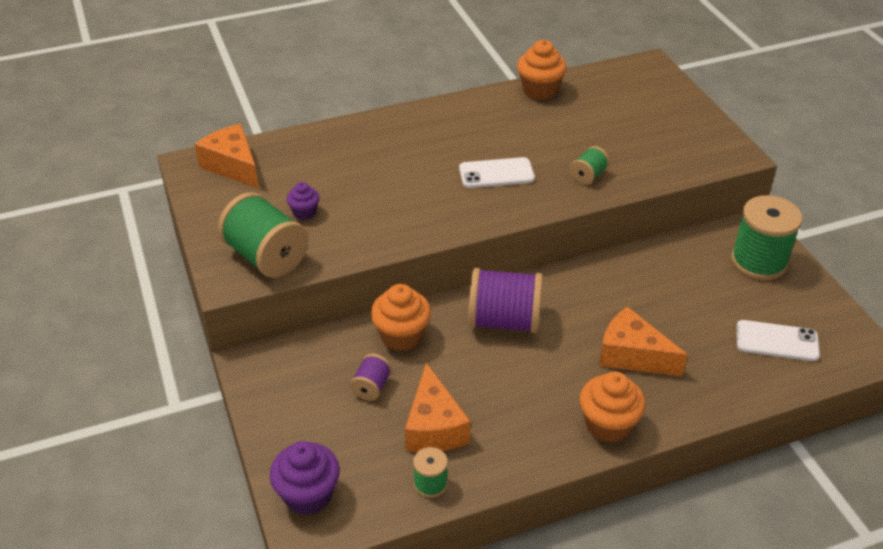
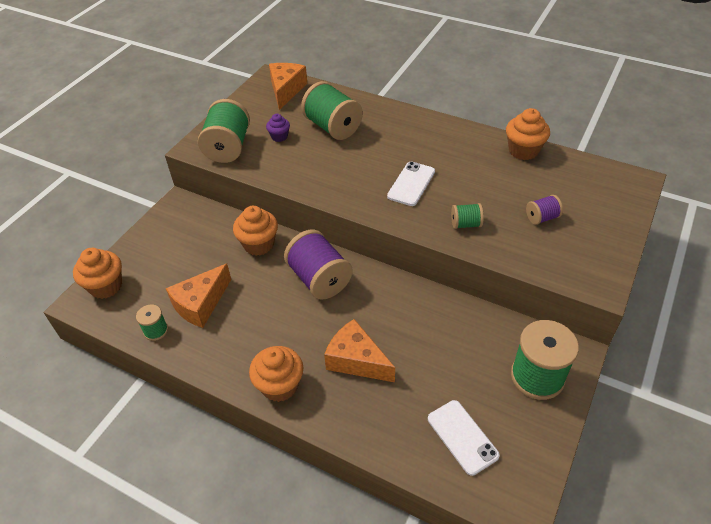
camera: 50 degrees right, 5 degrees up
purple cupcake [269,441,340,515] -> orange cupcake [73,248,122,299]
purple spool [350,354,392,401] -> purple spool moved to [526,195,563,225]
white phone [459,157,535,188] -> white phone turned 75 degrees clockwise [387,162,435,206]
orange cheese [599,307,688,377] -> orange cheese turned 45 degrees counterclockwise [324,319,395,382]
none -> green spool [301,81,363,140]

